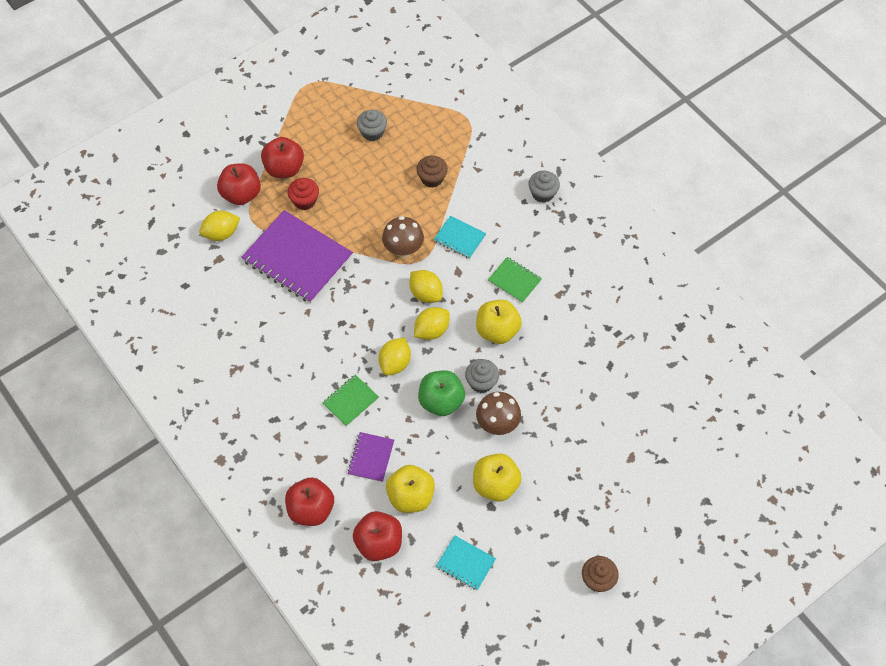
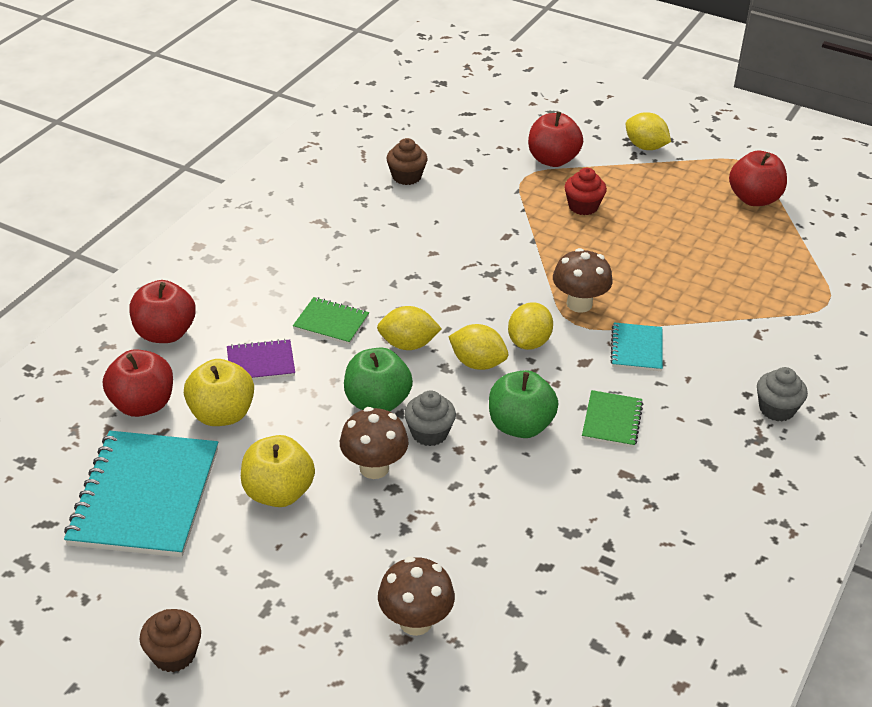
camera: 65 degrees right, 20 degrees down
yellow lemon [199,211,240,241] -> yellow lemon moved to [626,112,671,150]
purple notebook [241,210,353,303] -> none
red apple [261,137,304,178] -> red apple moved to [729,150,787,206]
grey cupcake [357,110,387,141] -> none
brown cupcake [416,156,448,188] -> brown cupcake moved to [387,138,428,185]
turquoise notebook [436,535,496,590] -> turquoise notebook [64,431,218,557], size x2.07
yellow apple [476,300,522,344] -> green apple [489,370,558,438]
none -> brown mushroom [378,556,455,636]

